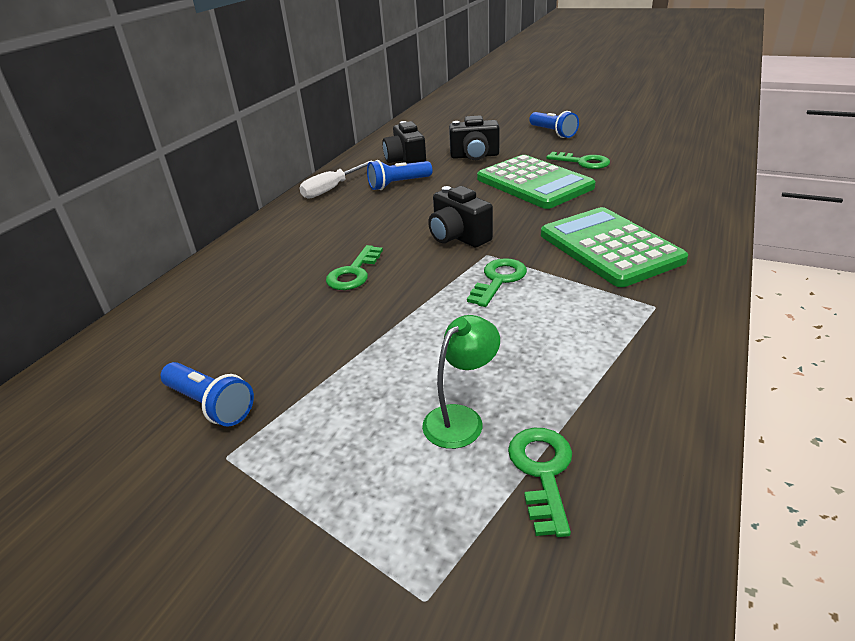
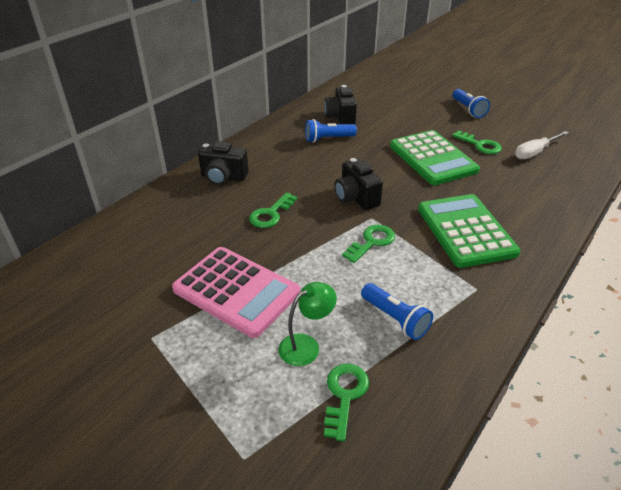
camera: 10 degrees right, 5 degrees up
blue flashlight [161,362,254,426] -> blue flashlight moved to [361,283,433,340]
white screwdriver [299,161,374,199] -> white screwdriver moved to [515,131,569,160]
black camera [449,115,500,160] -> black camera moved to [198,141,249,185]
none -> pink calculator [172,247,300,338]

